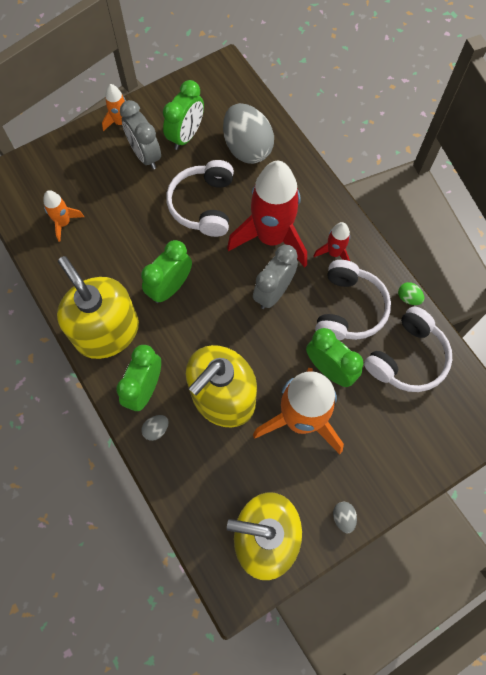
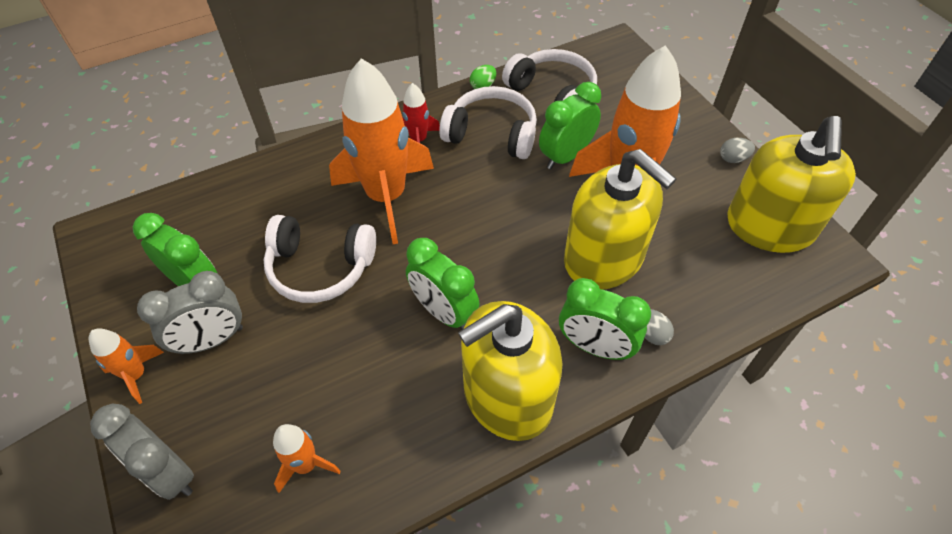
camera: 85 degrees left, 15 degrees down
grey egg [223,103,274,164] -> none
red rocket [227,161,307,268] -> orange rocket [329,58,434,244]
grey clock [253,245,298,309] -> grey clock moved to [90,404,194,500]

